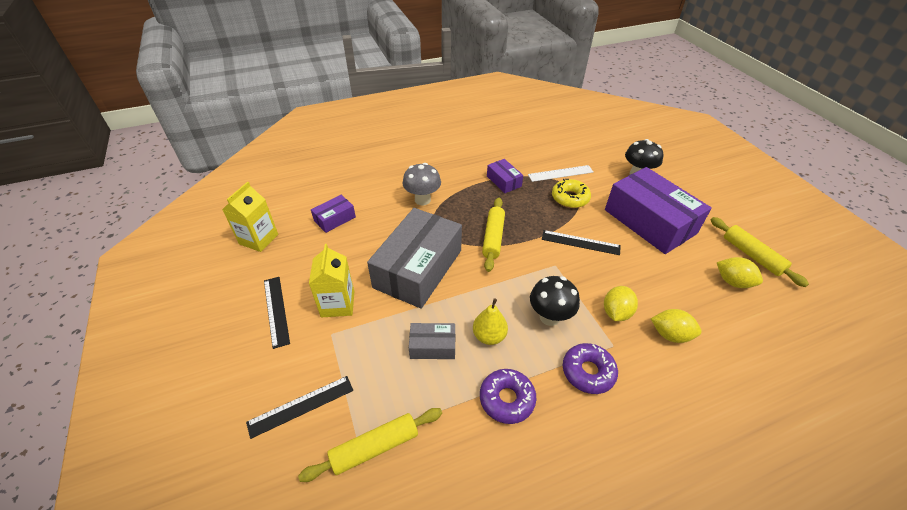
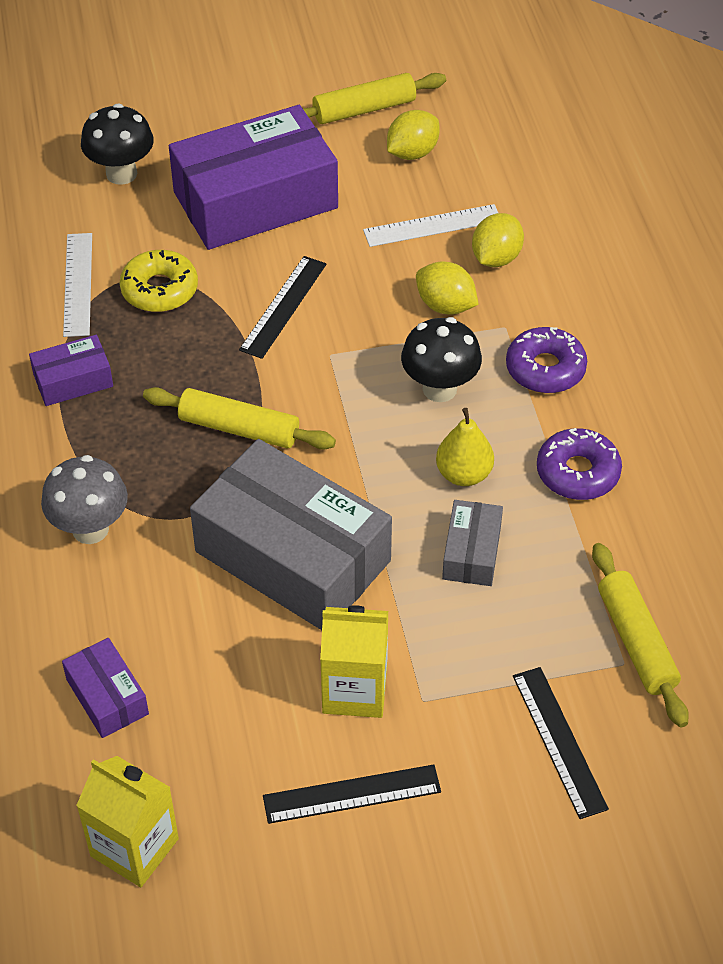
camera: 80 degrees left, 5 degrees up
none -> white ruler [363,204,498,247]

